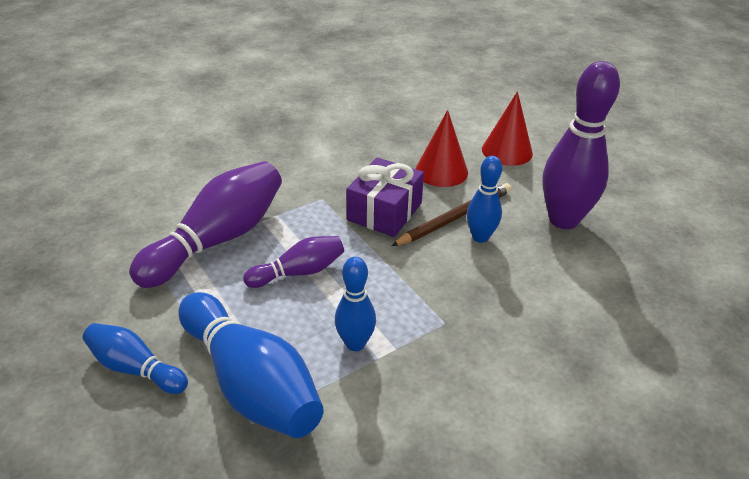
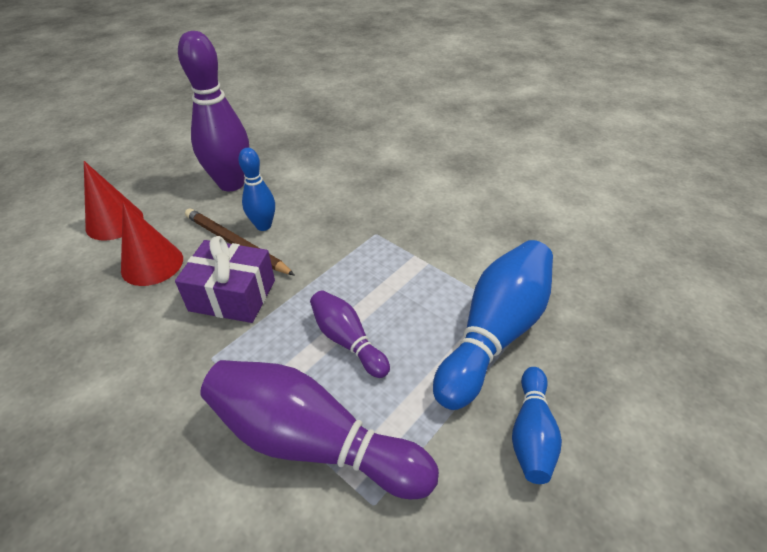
camera: 105 degrees left, 5 degrees up
blue bowling pin [335,257,376,351] -> none

